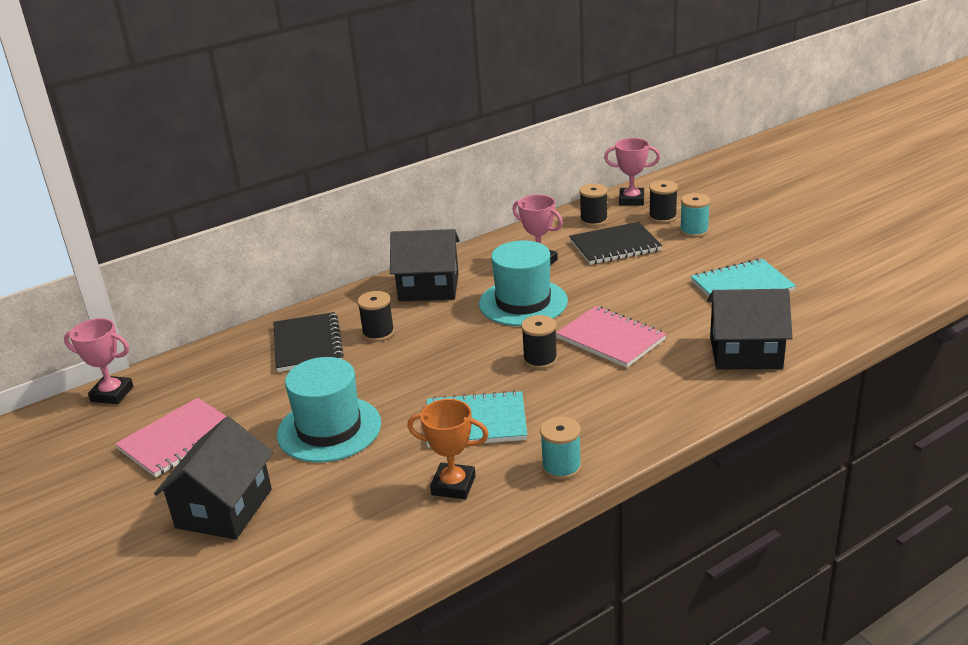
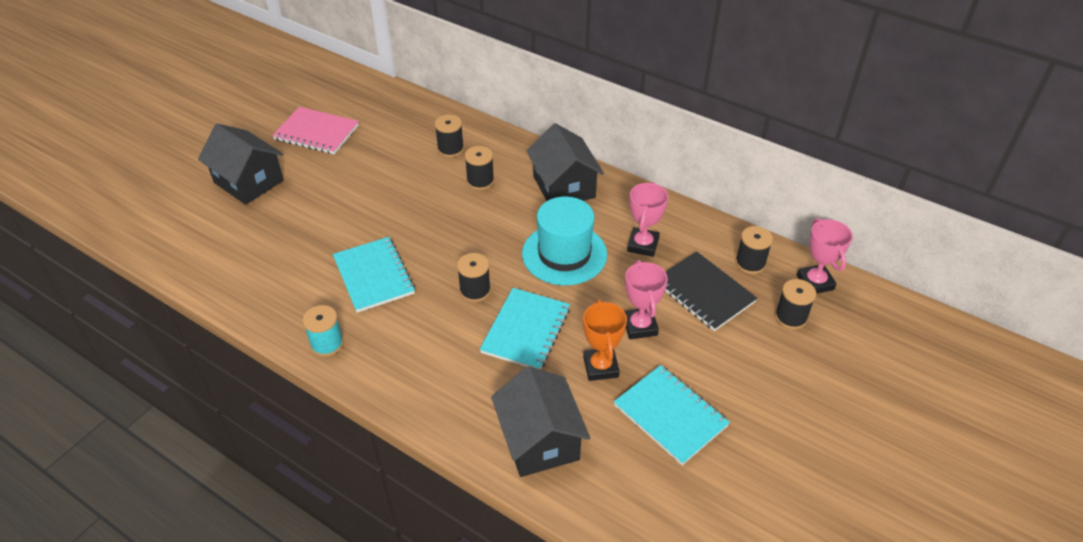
camera: 65 degrees right, 15 degrees up
pink trophy [64,318,133,404] -> pink trophy moved to [624,260,668,339]
black house [154,416,273,539] -> black house turned 45 degrees clockwise [198,123,284,205]
black notebook [273,312,344,372] -> black spool [435,115,464,157]
turquoise hat [277,357,381,463] -> none
orange trophy [407,399,489,499] -> orange trophy moved to [583,299,627,381]
pink notebook [556,306,666,368] -> turquoise notebook [480,288,570,369]
turquoise spool [680,193,710,238] -> none

